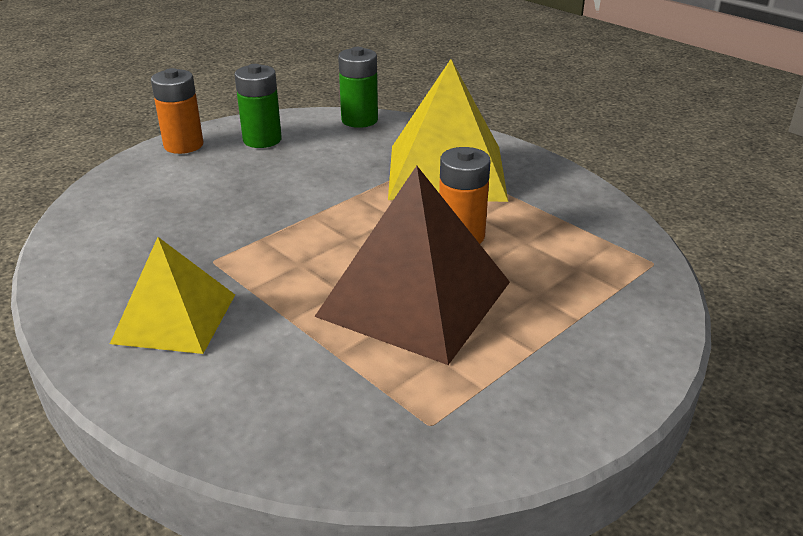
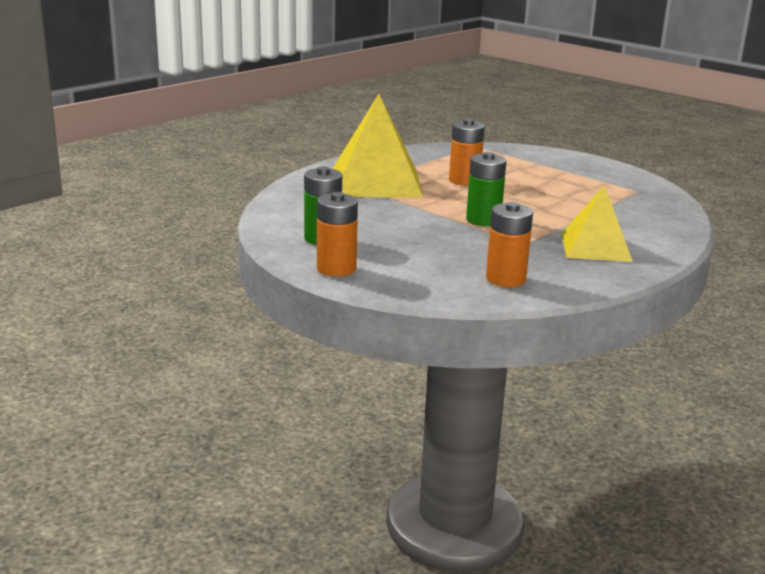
camera: 95 degrees left, 10 degrees down
brown pyramid [314,166,510,365] -> none
green battery [338,47,378,128] -> green battery moved to [466,152,506,226]
none -> orange battery [486,202,533,287]

